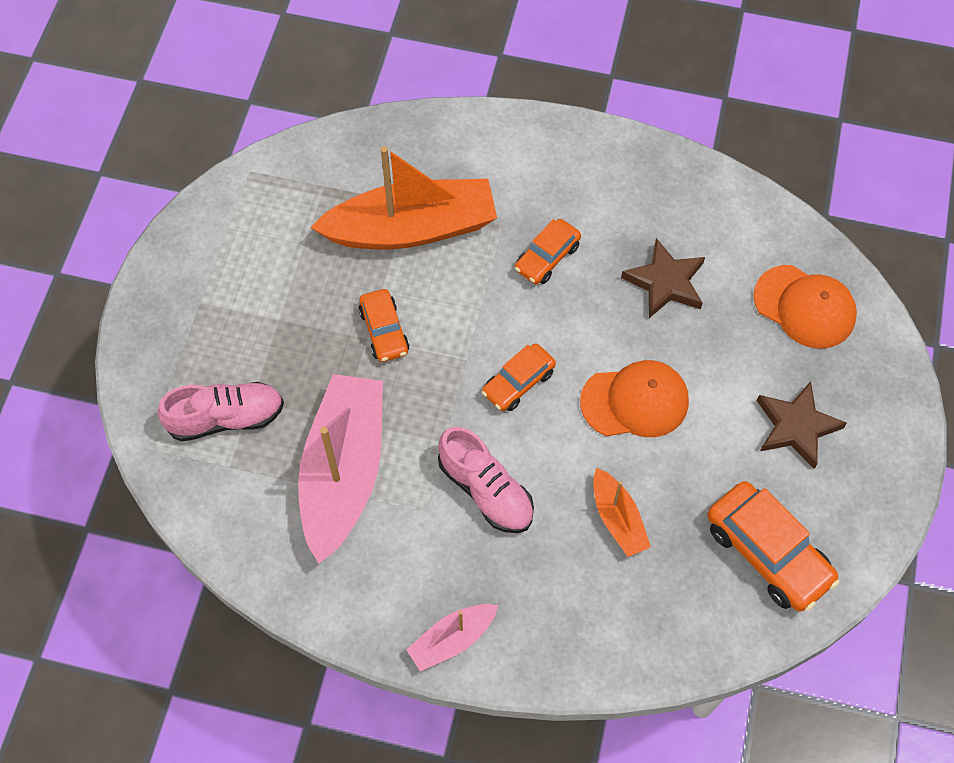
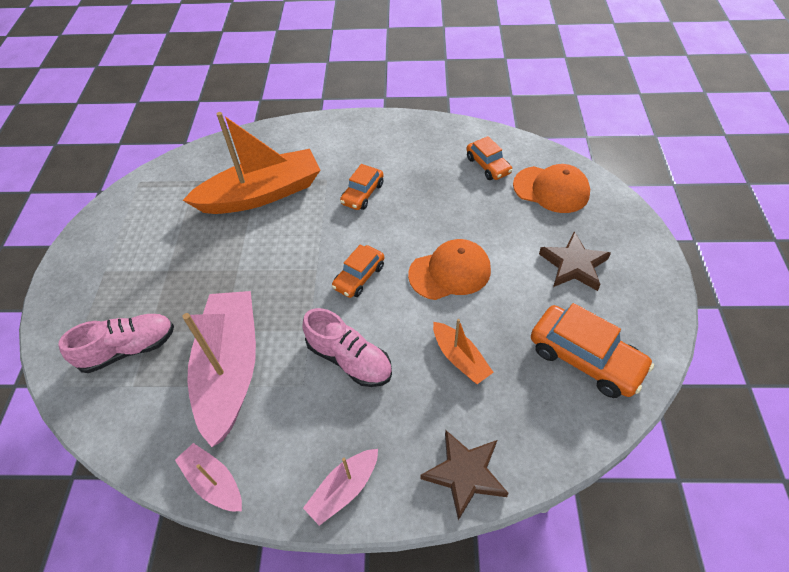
camera: 10 degrees left, 10 degrees down
orange car [358,289,409,362] -> orange car moved to [466,136,512,180]
brown star [621,238,705,318] -> brown star moved to [420,430,509,520]
none -> pink boat [175,443,242,511]

